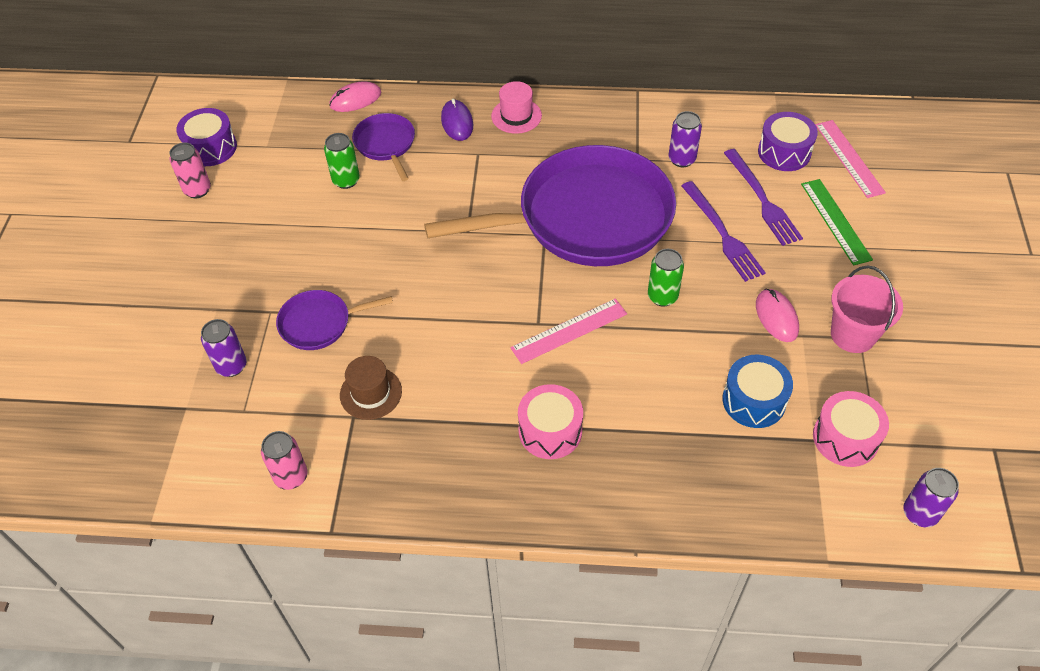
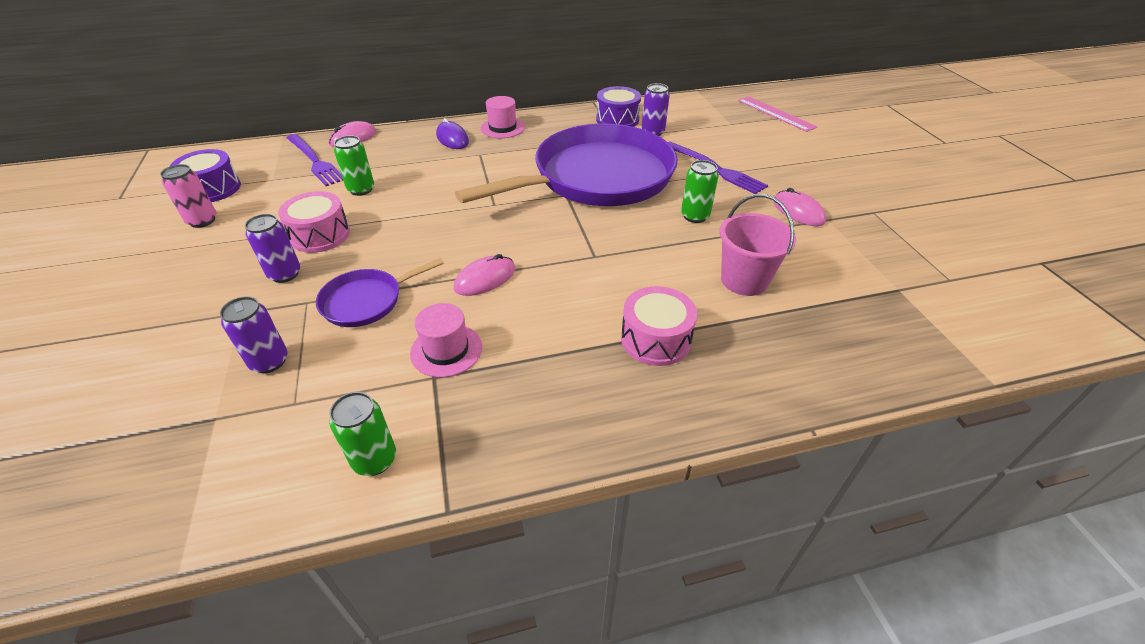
camera: 20 degrees left, 10 degrees down
pink can [261,431,307,490] -> green can [329,392,396,476]
brown hat [340,356,402,420] -> pink hat [410,303,482,377]
purple pan [352,113,415,181] -> none
pink ruler [510,299,627,364] -> none
blue drum [722,354,793,428] -> none
purple fork [724,149,803,246] -> purple fork moved to [287,134,343,186]
purple drum [758,112,818,171] -> purple drum moved to [596,86,641,127]
green ruler [801,179,873,266] -> none
pink drum [813,391,889,467] -> pink drum moved to [278,191,350,253]
pink bucket [831,266,903,353] -> pink bucket moved to [719,194,796,296]
purple can [903,468,959,527] -> purple can moved to [245,214,300,283]
none -> pink mouse [454,254,515,296]

